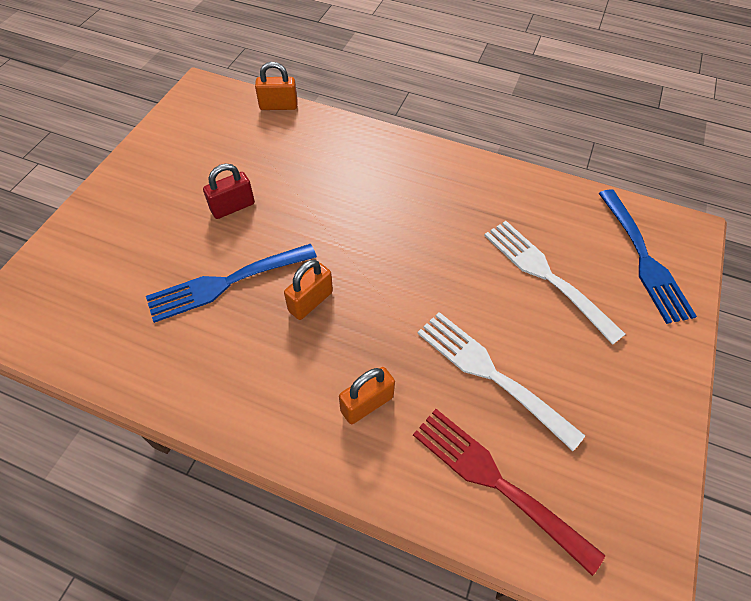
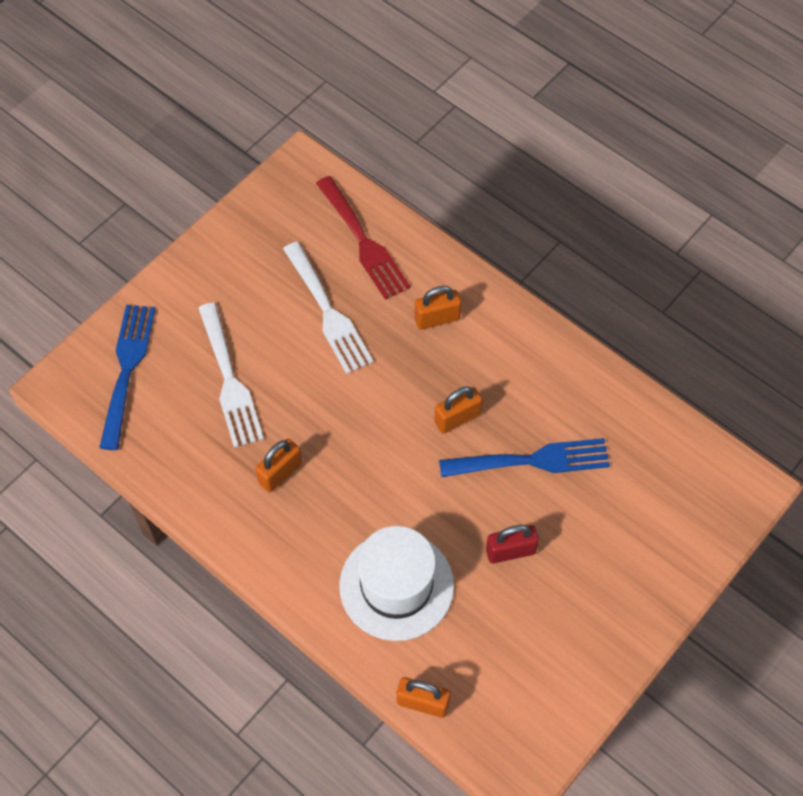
camera: 160 degrees left, 5 degrees up
none -> orange padlock [255,439,302,492]
none -> white hat [339,526,454,641]

